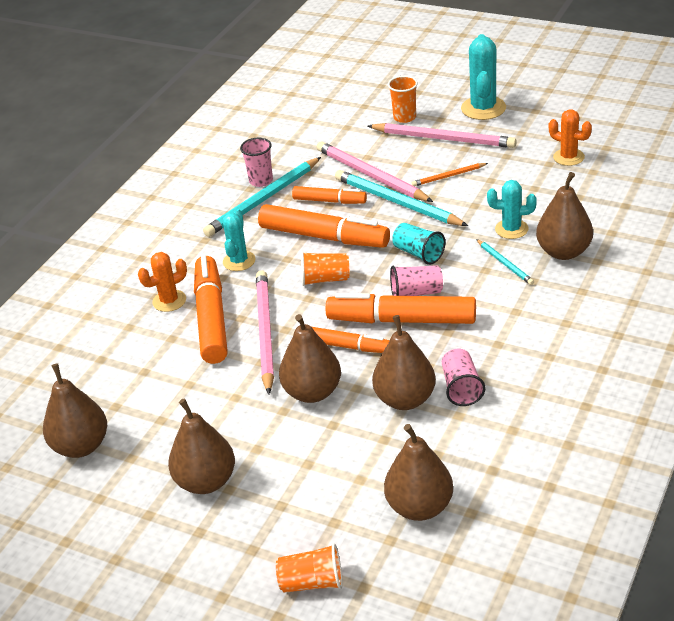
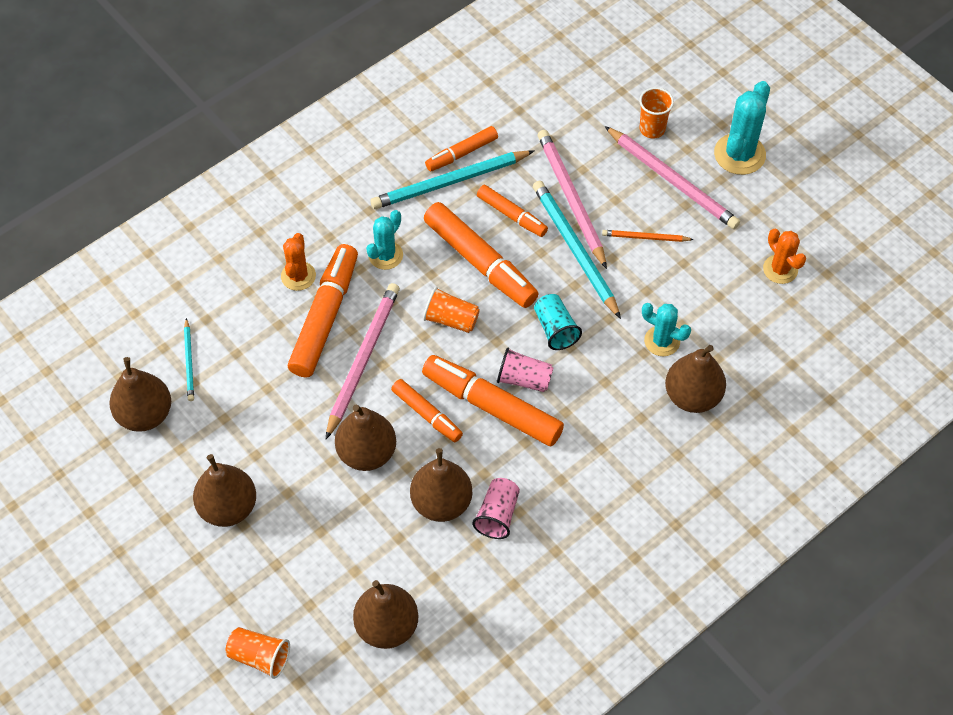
camera: 20 degrees right, 20 degrees up
orange cactus [138,252,187,312] -> orange cactus turned 75 degrees counterclockwise [281,233,316,291]
pink cup [240,138,273,187] -> orange marker [425,126,498,172]
turquoise pencil [476,239,534,285] -> turquoise pencil moved to [184,318,194,401]

